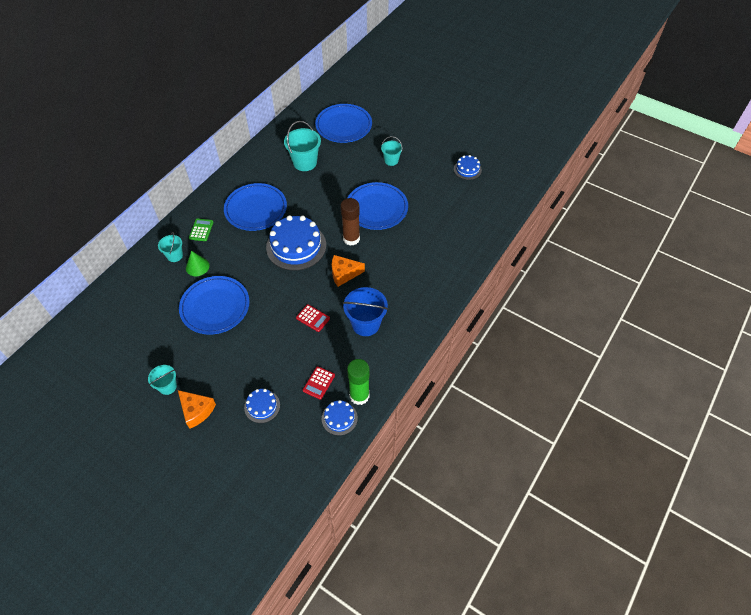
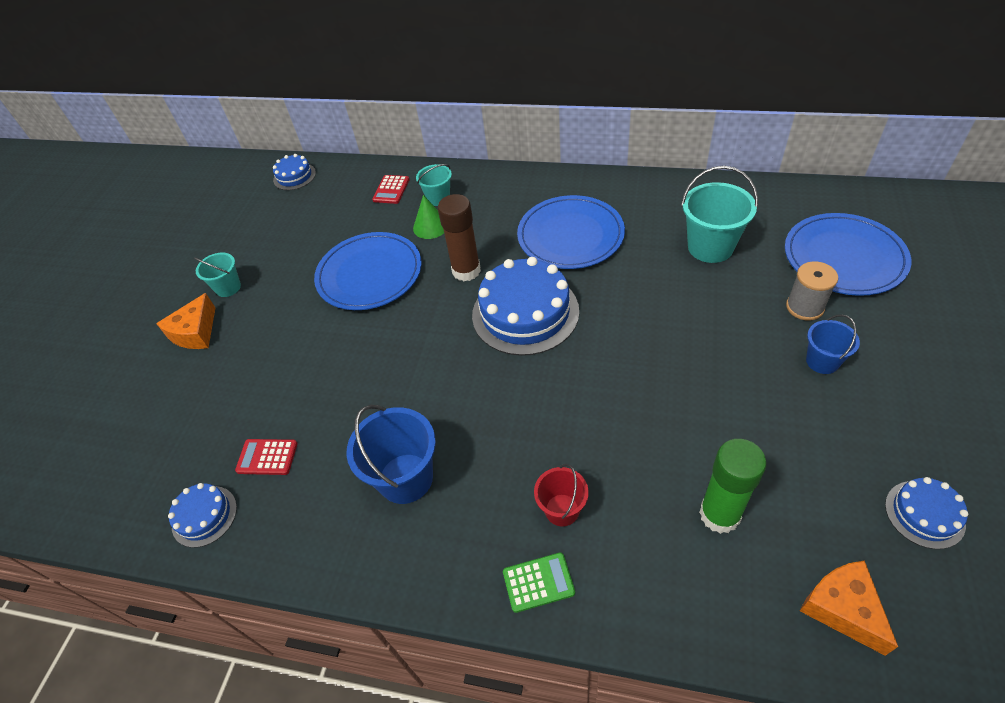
camera: 75 degrees right, 5 degrees down
green calculator [189,218,214,241] -> green calculator moved to [503,552,575,613]
blue cake [244,389,280,423] -> blue cake moved to [273,154,316,190]
red calculator [296,304,330,332] -> red calculator moved to [372,175,409,204]
orange cheese [332,255,365,287] -> orange cheese moved to [800,560,898,656]
brown glue stick [340,198,360,246] -> brown glue stick moved to [438,194,481,281]
green glue stick [347,359,370,405] -> green glue stick moved to [699,439,766,534]
blue plate [348,182,408,230] -> none
turquoise bucket [381,136,403,166] -> blue bucket [806,314,860,374]
none -> red bucket [534,464,589,526]
none -> grey spool [786,261,838,320]

